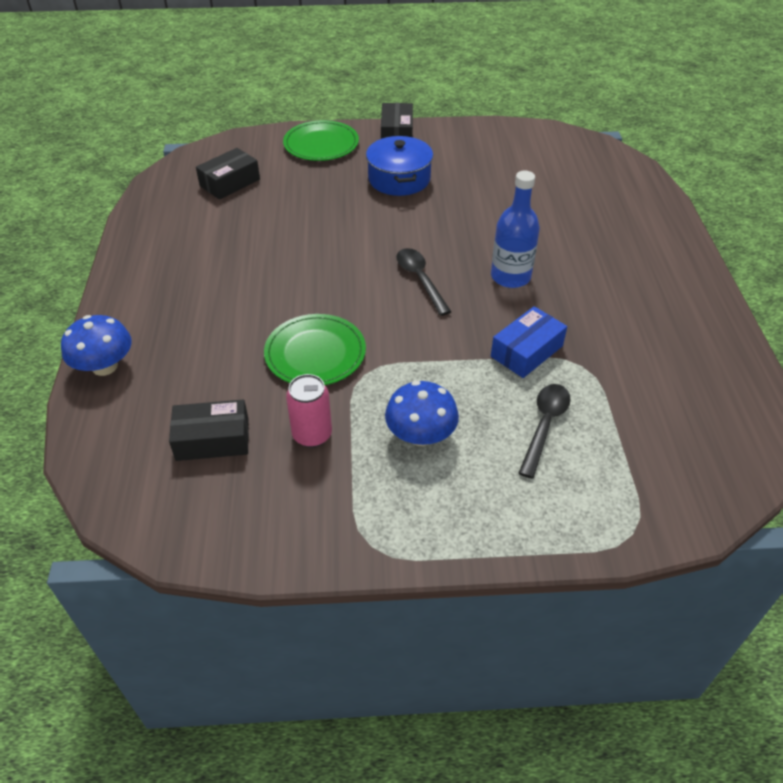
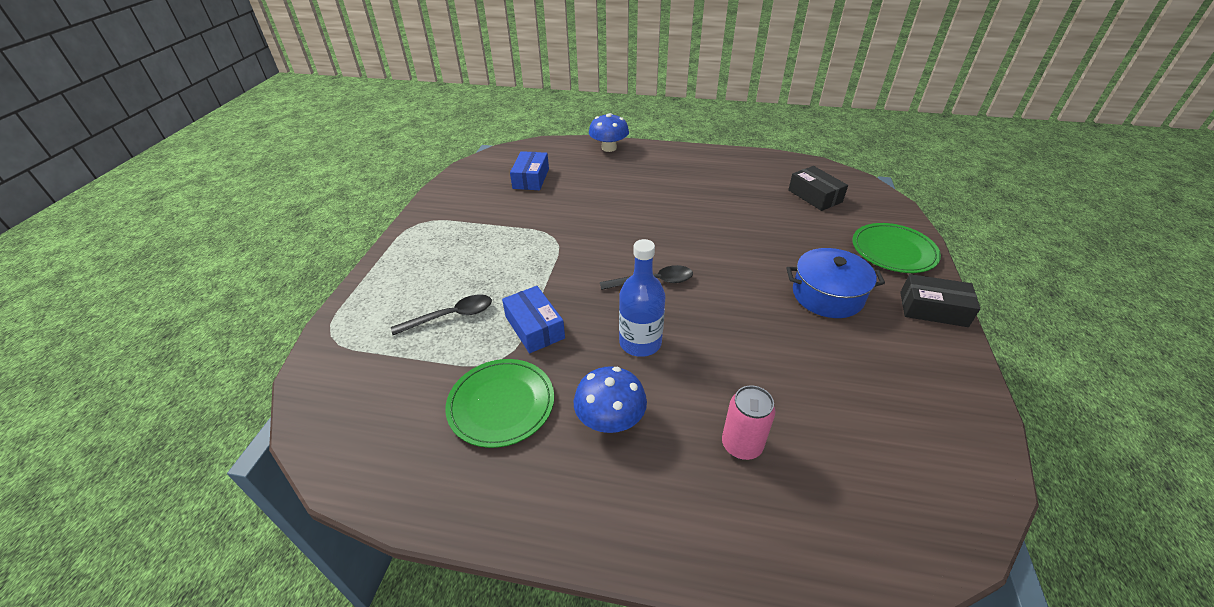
camera: 105 degrees right, 5 degrees down
black box [169,399,249,461] -> blue box [510,151,549,190]
green plate [264,314,366,385] -> green plate moved to [445,359,554,448]
pink can [286,374,332,448] -> pink can moved to [722,385,775,460]
blue mushroom [385,381,459,446] -> blue mushroom moved to [574,366,647,433]
black spoon [519,384,571,478] -> black spoon turned 60 degrees counterclockwise [391,294,492,335]

